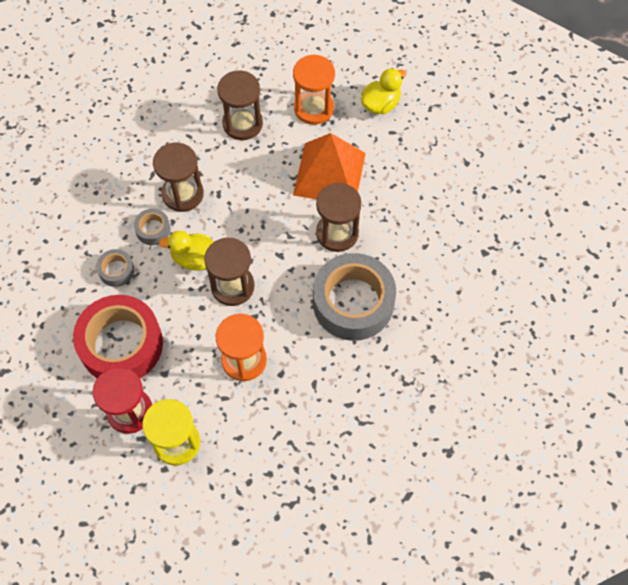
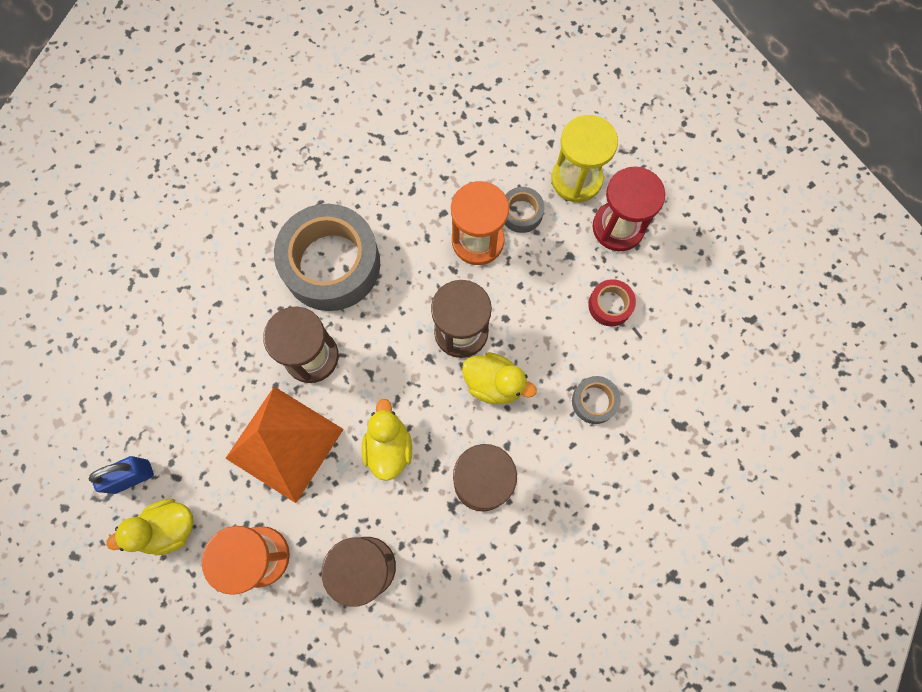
camera: 160 degrees left, 10 degrees up
red tape [73,295,163,378] -> red tape [588,279,636,326], size x0.44
grey tape [134,209,171,245] -> grey tape moved to [505,187,544,233]
none -> blue padlock [89,456,154,494]
none -> yellow duck [362,399,412,481]

